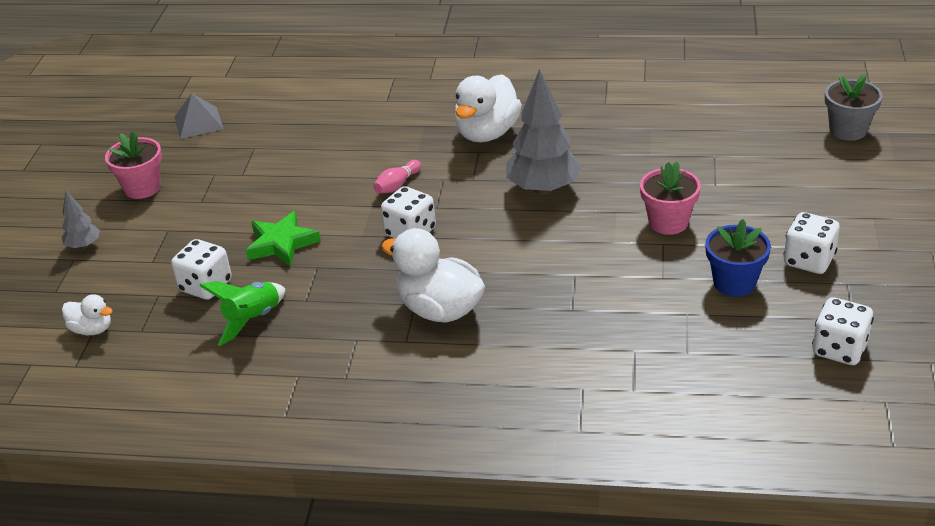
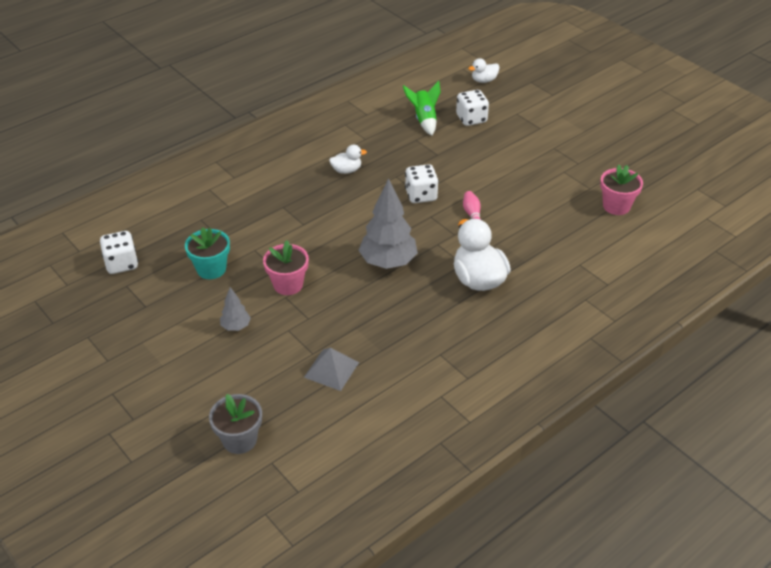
camera: 130 degrees right, 5 degrees up
grey tree [62,191,100,249] -> grey tree moved to [220,287,251,331]
pink flower pot [105,131,162,199] -> pink flower pot moved to [600,164,643,215]
grey pyramid [174,93,224,139] -> grey pyramid moved to [304,348,359,391]
green star [246,211,321,267] -> none
white duck [381,228,485,323] -> white duck [329,145,367,174], size x0.52
blue flower pot [705,219,771,297] -> turquoise flower pot [185,227,230,279]
white dice [783,212,840,274] -> none

